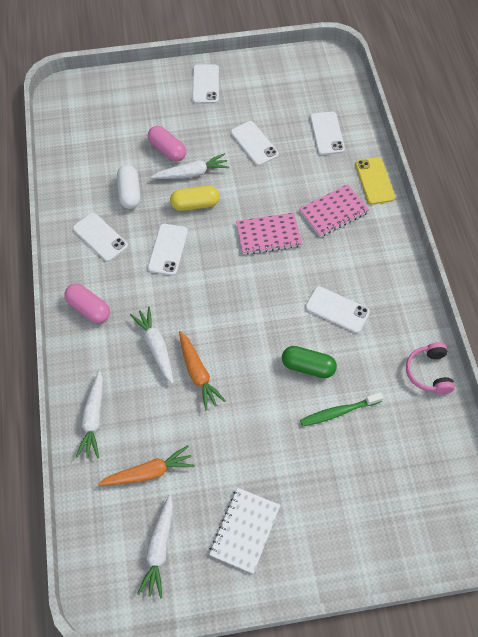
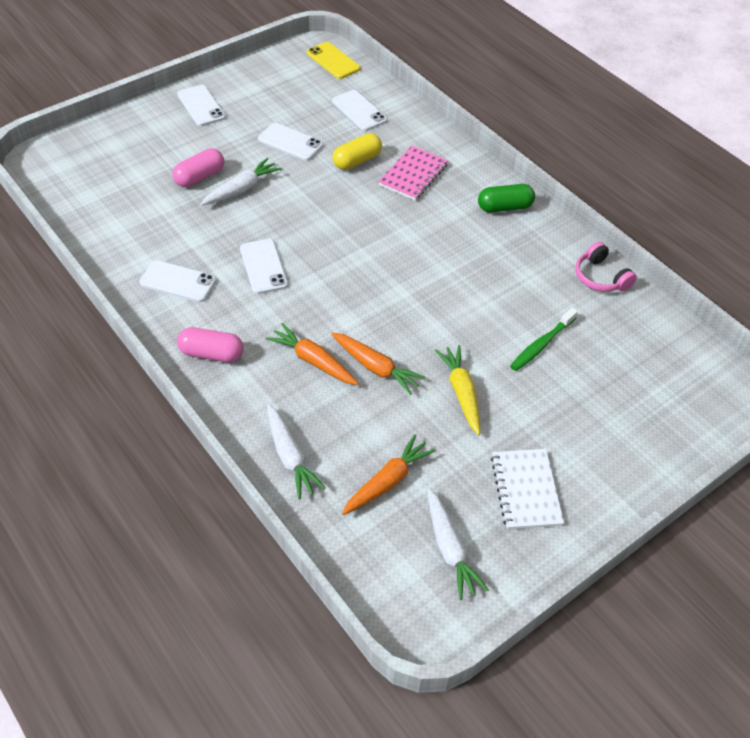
camera: 30 degrees left, 10 degrees down
white capsule [117,165,141,209] -> none
white carrot [130,307,174,384] -> orange carrot [266,323,359,385]
pink capsule [148,126,186,162] -> pink capsule turned 60 degrees counterclockwise [172,148,224,187]
yellow capsule [170,185,219,211] -> yellow capsule moved to [332,133,382,170]
pink notebook [236,213,302,255] -> none
green capsule [282,346,337,378] -> green capsule moved to [478,184,535,213]
white phone [305,286,370,333] -> none
yellow phone [355,157,395,205] -> yellow phone moved to [307,42,360,79]
none -> yellow carrot [435,345,480,435]

